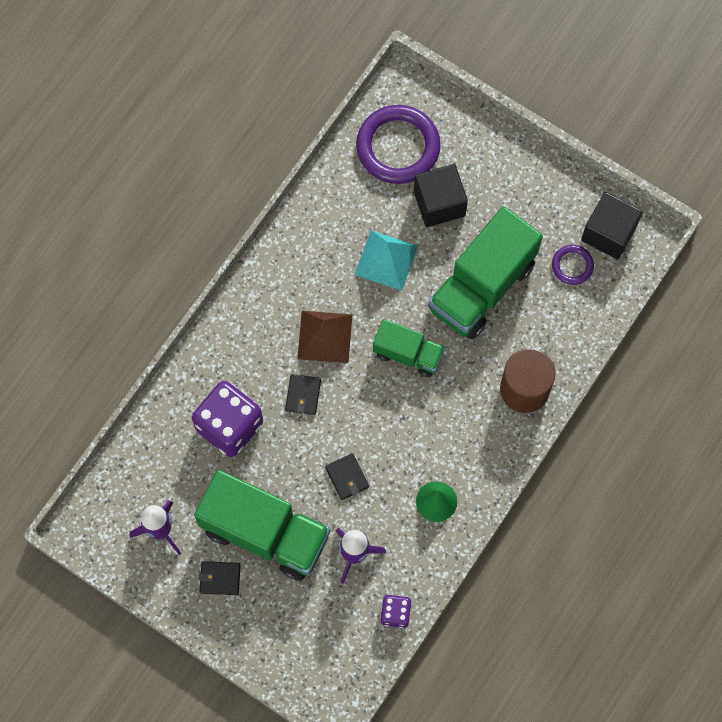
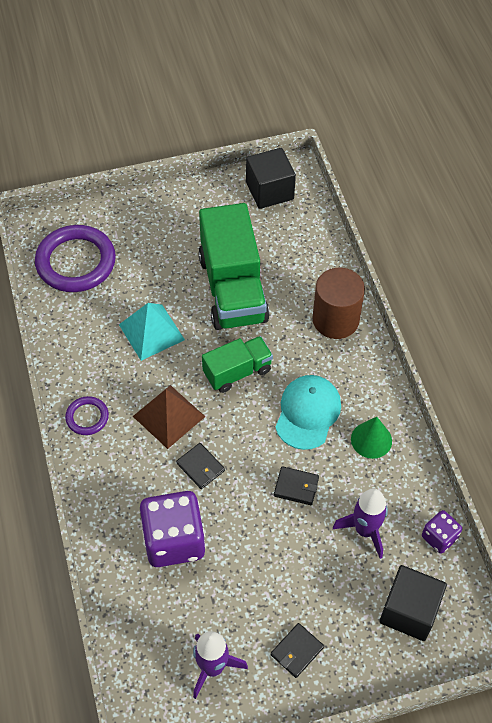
camera: 50 degrees left, 15 degrees down
green truck [194,470,330,581] -> none
black cube [414,164,468,227] -> black cube moved to [379,565,447,641]
purple ring [552,245,594,285] -> purple ring moved to [65,396,109,435]
none -> turquoise cap [275,375,341,450]

